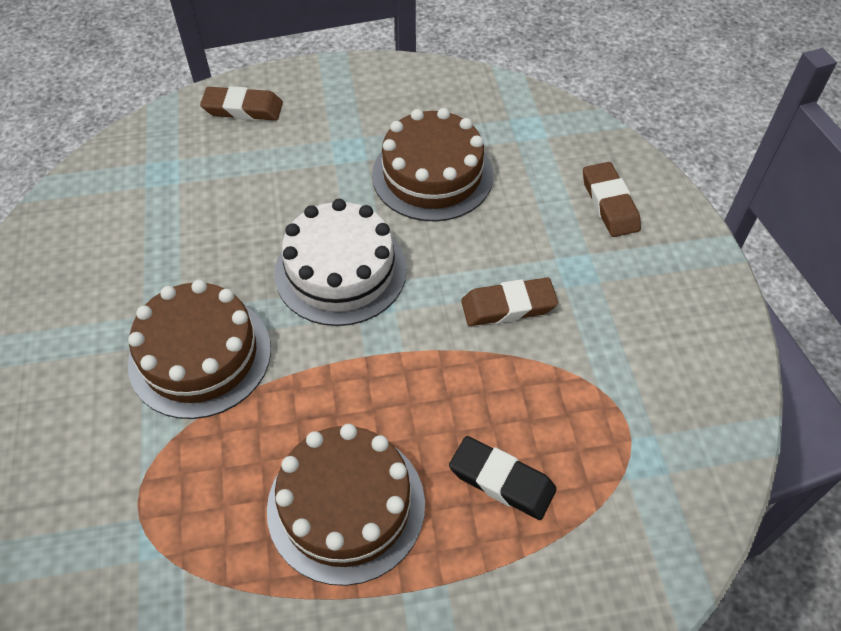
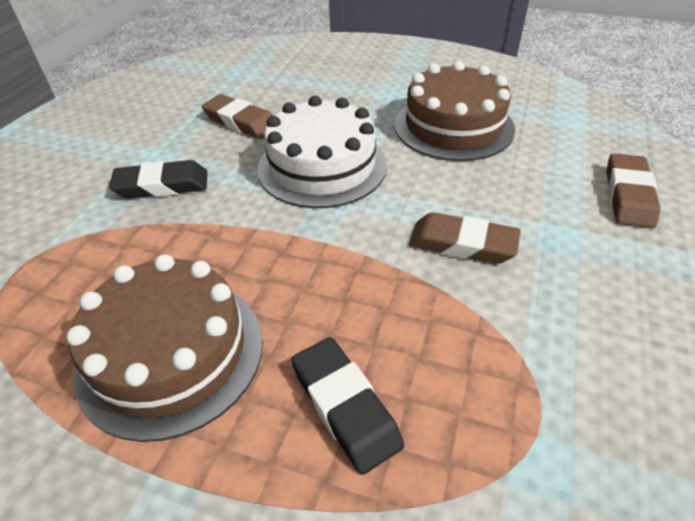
camera: 30 degrees right, 10 degrees down
brown cake [128,280,271,419] -> black eraser [109,160,208,199]
brown eraser [200,86,283,120] -> brown eraser moved to [202,94,273,139]

